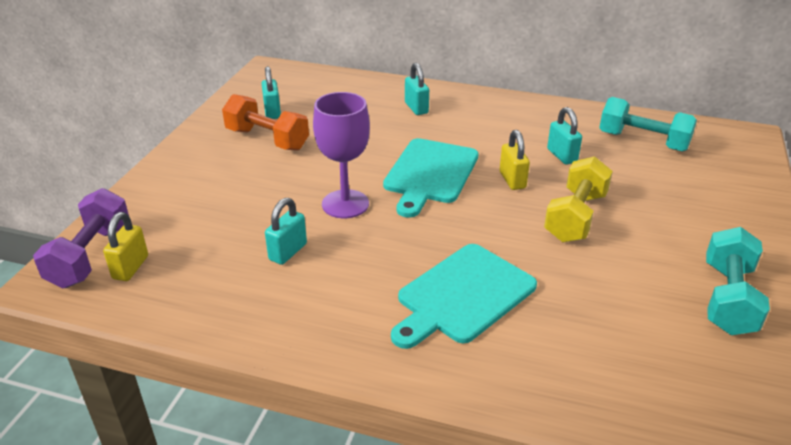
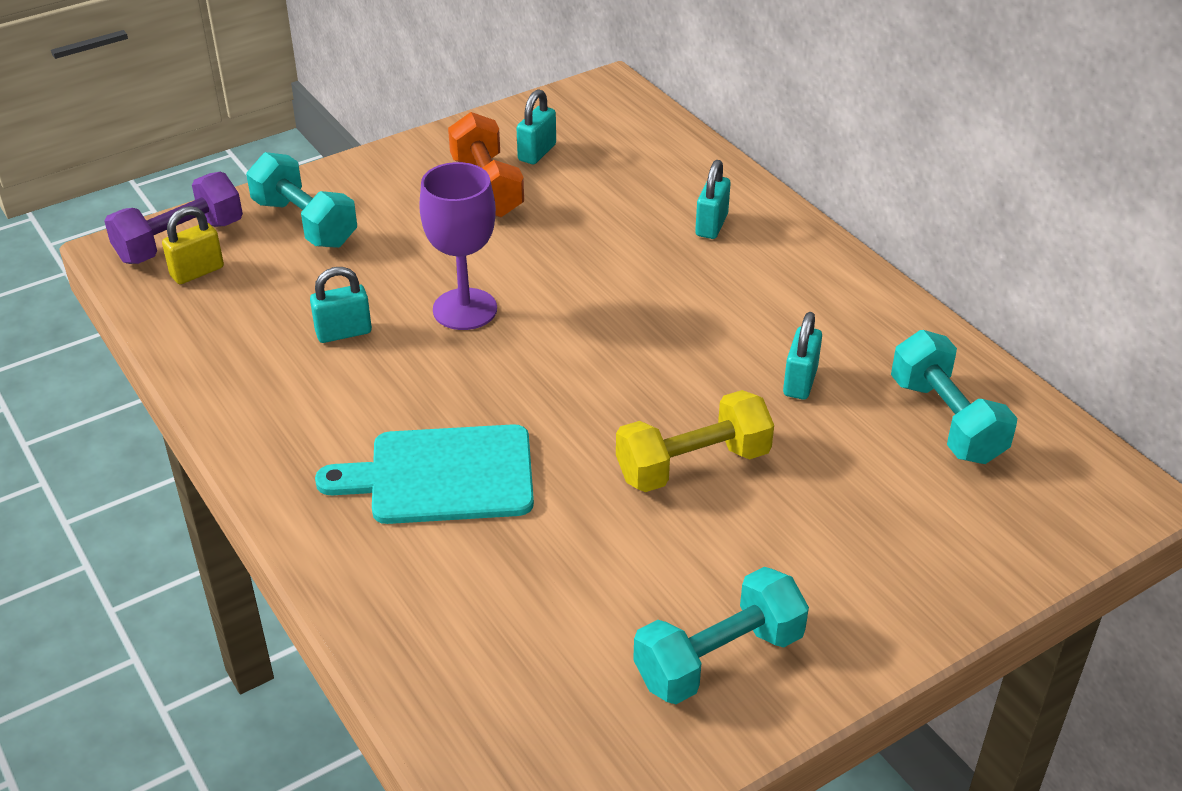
camera: 40 degrees right, 5 degrees up
turquoise cutting board [383,138,479,218] -> none
yellow padlock [500,130,530,190] -> none
none -> turquoise dumbbell [246,152,357,248]

